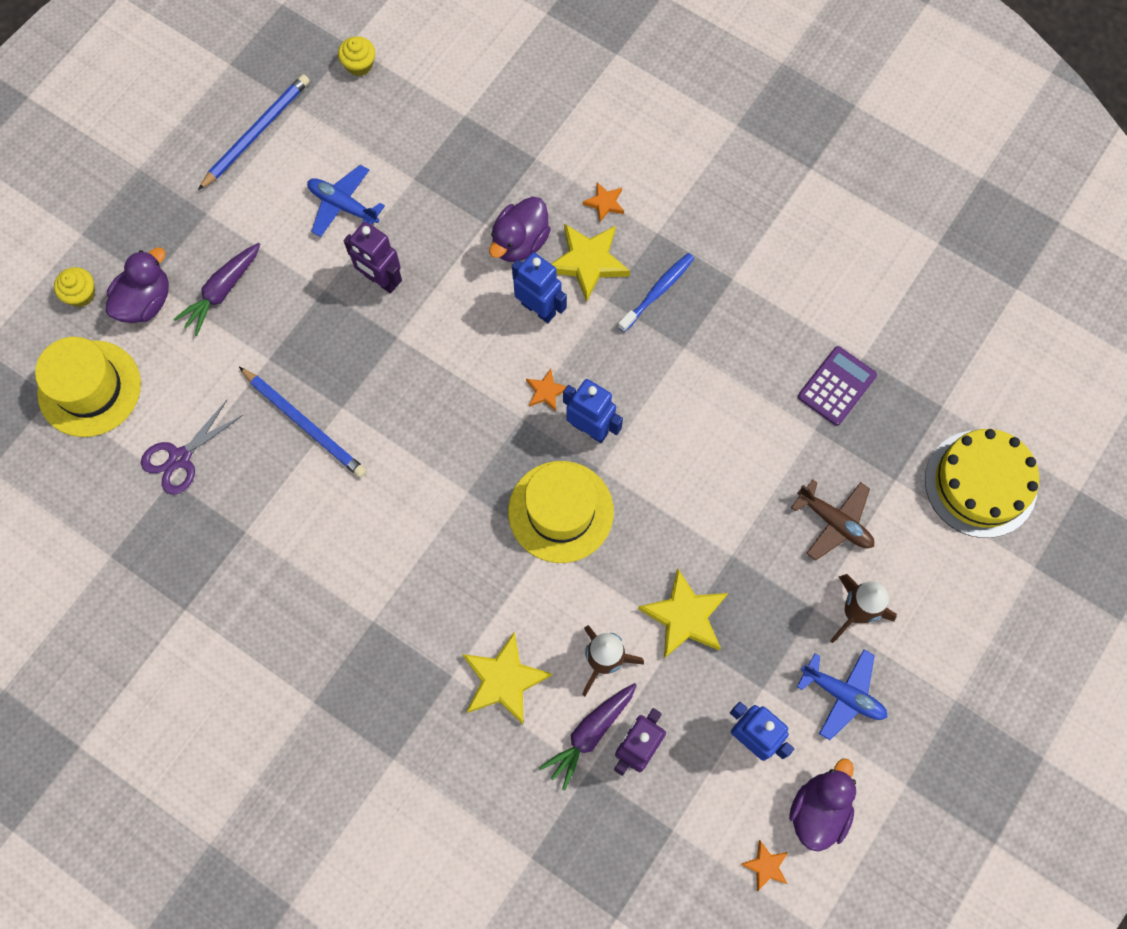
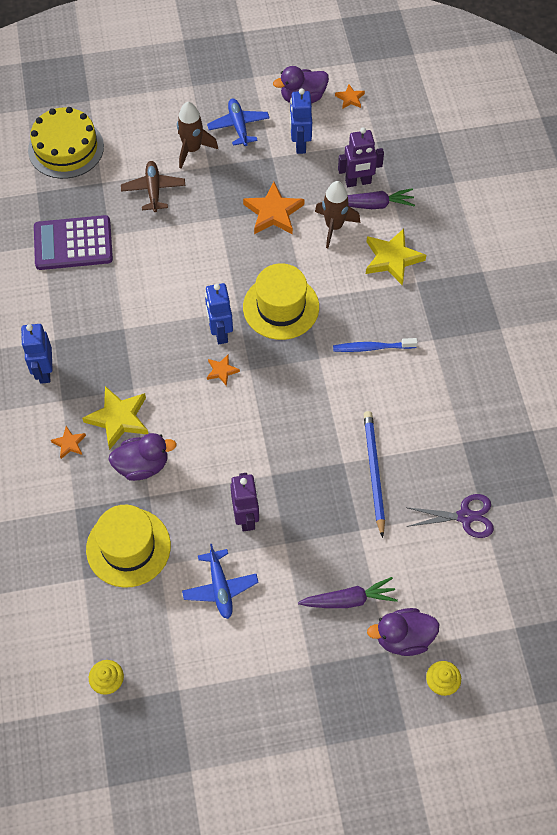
camera: 135 degrees left, 10 degrees down
yellow hat [35,337,141,437] -> yellow hat moved to [86,505,171,588]
blue pencil [198,74,310,190] -> none
blue robot [512,252,567,323] -> blue robot moved to [21,324,53,384]
blue toothbrush [618,253,694,332] -> blue toothbrush moved to [333,338,418,352]
yellow star [638,568,728,658] -> orange star [243,182,304,234]
purple calculator [798,346,877,426] -> purple calculator [34,215,113,270], size x1.51

